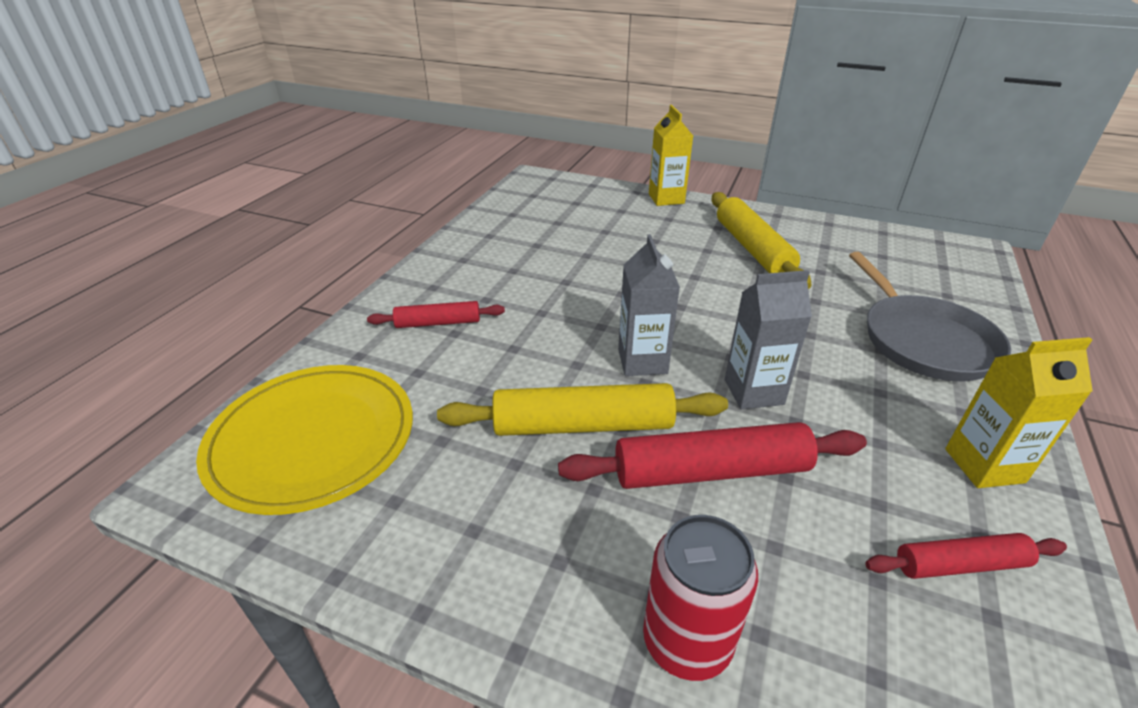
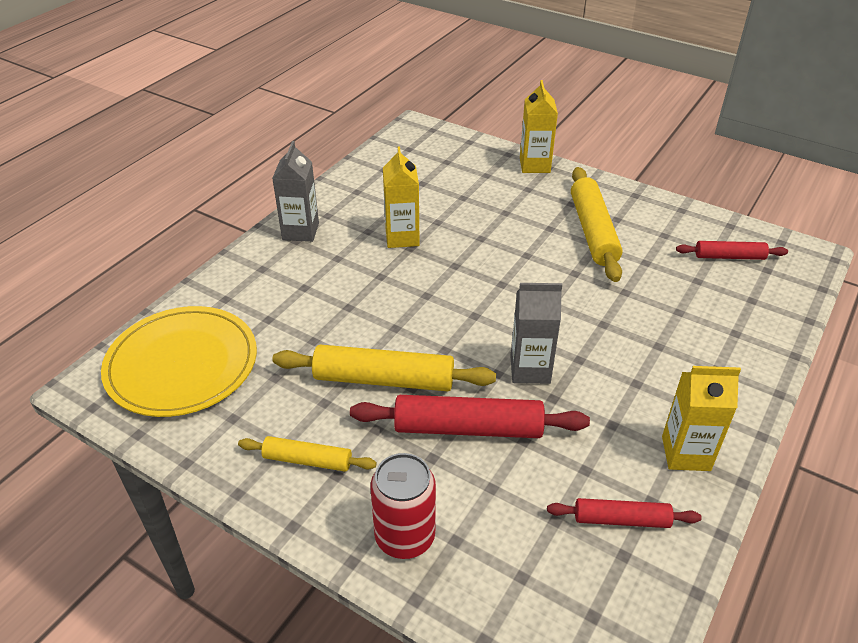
camera: 10 degrees right, 5 degrees up
red rolling pin [367,301,505,328] -> red rolling pin moved to [676,241,788,260]
grey carton [618,234,680,376] -> grey carton moved to [272,141,319,242]
grey pan [849,251,1011,381] -> none
none -> yellow rolling pin [238,436,377,472]
none -> yellow carton [383,146,420,248]

